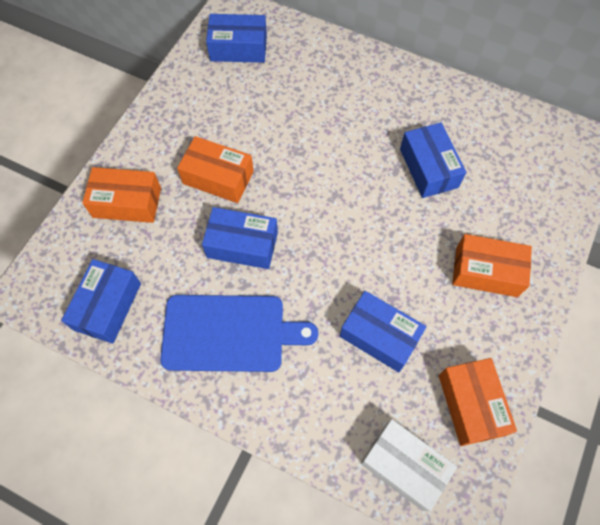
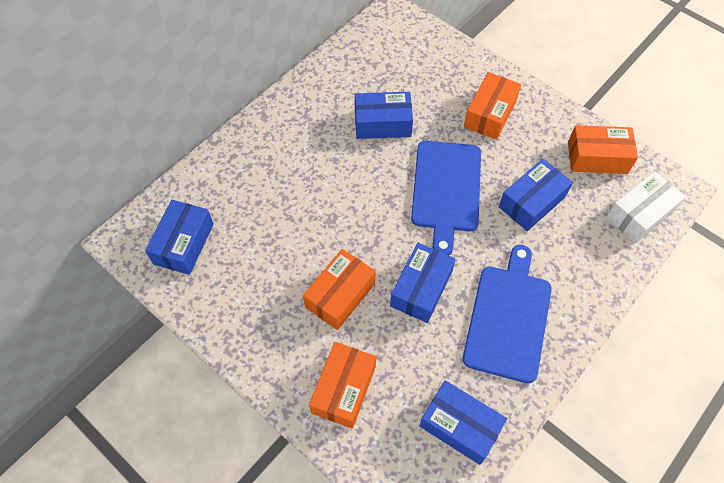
camera: 75 degrees left, 5 degrees down
none -> blue cutting board [411,141,481,255]

